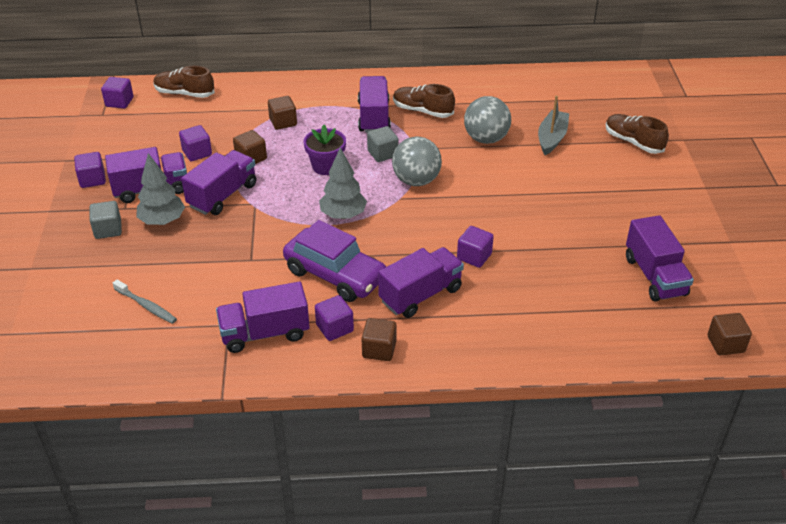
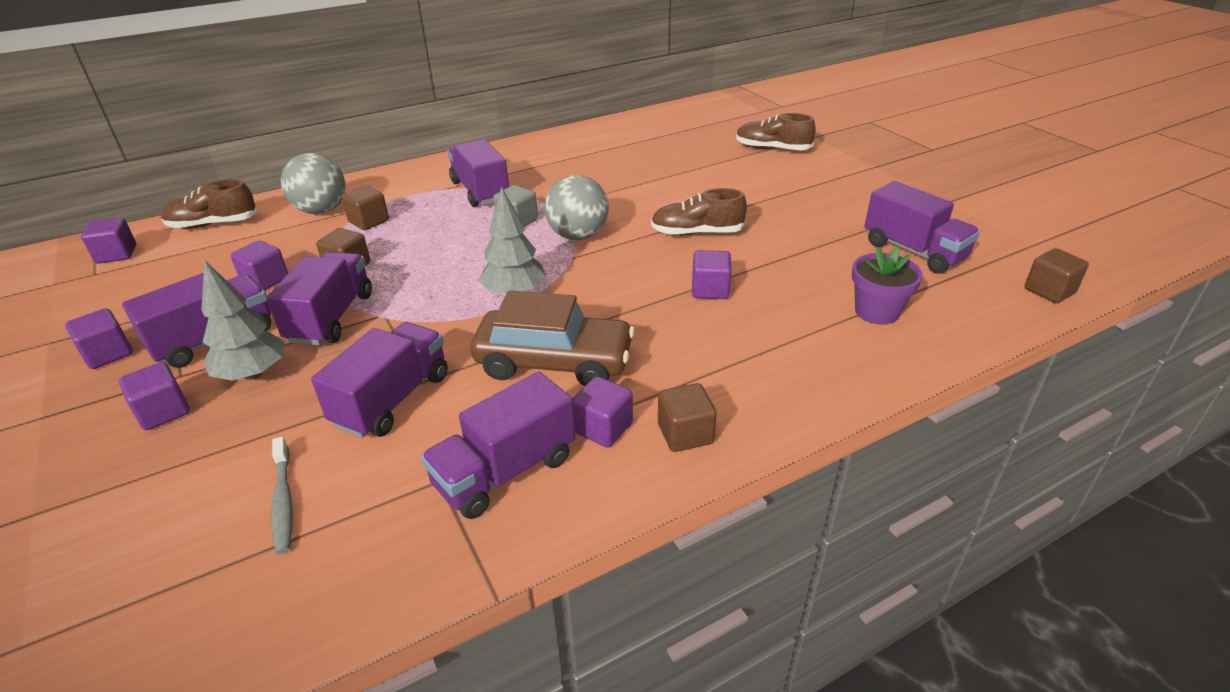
camera: 25 degrees left, 5 degrees down
grey cube [90,201,122,239] -> purple cube [119,362,190,430]
grey toothbrush [113,279,177,324] -> grey toothbrush turned 60 degrees clockwise [271,437,293,554]
purple car [283,220,386,302] -> brown car [470,291,635,386]
purple flower pot [304,125,346,175] -> purple flower pot moved to [852,247,923,325]
purple truck [378,247,464,318] -> purple truck moved to [311,322,448,438]
brown shoe [393,84,455,118] -> brown shoe moved to [651,188,747,236]
grey ball [464,96,511,144] -> grey ball moved to [281,153,345,214]
grey boat [538,96,569,155] -> none

